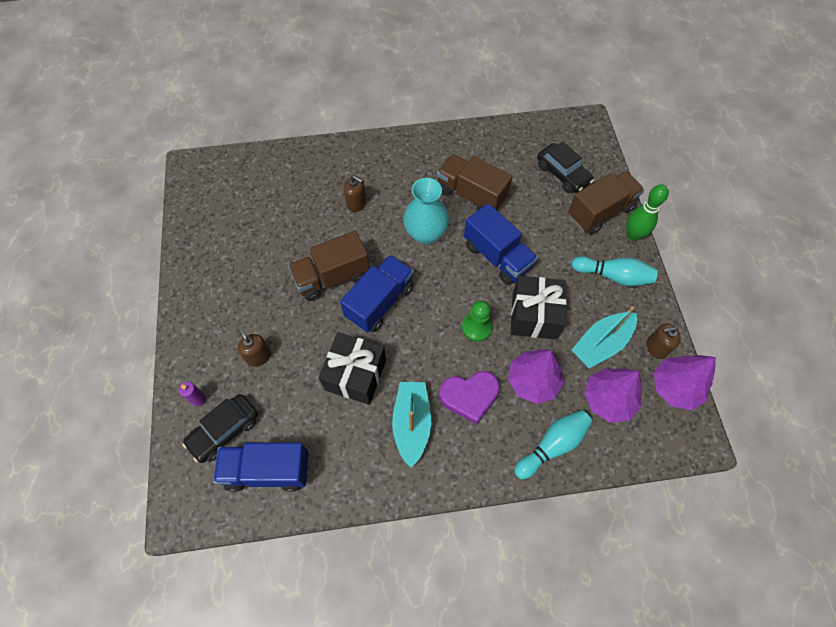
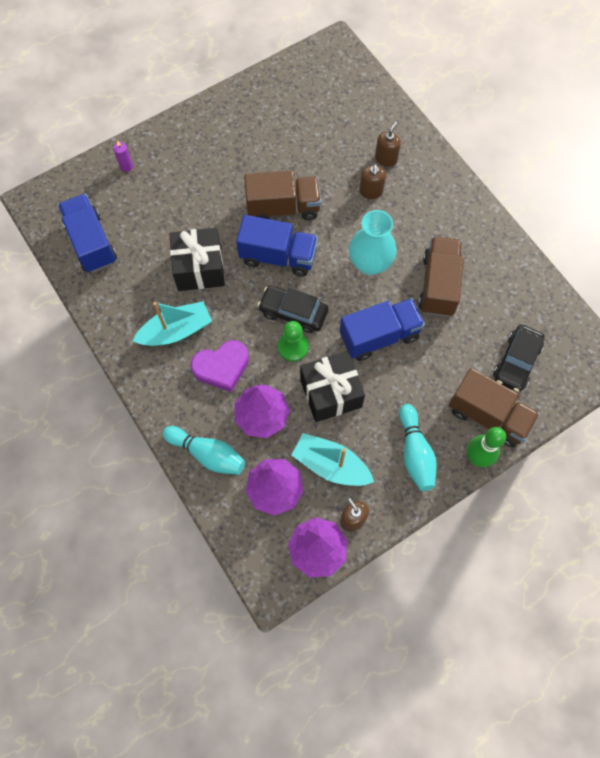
camera: 65 degrees right, 5 degrees up
black car [182,394,258,463] -> black car moved to [258,286,328,333]
brown soap dispenser [238,328,271,367] -> brown soap dispenser moved to [375,122,401,167]
brown truck [288,231,370,301] -> brown truck turned 135 degrees clockwise [244,170,321,220]
purple heart [439,371,500,425] -> purple heart turned 75 degrees counterclockwise [191,340,249,392]
blue truck [464,203,538,285] -> blue truck turned 135 degrees counterclockwise [340,298,425,361]

